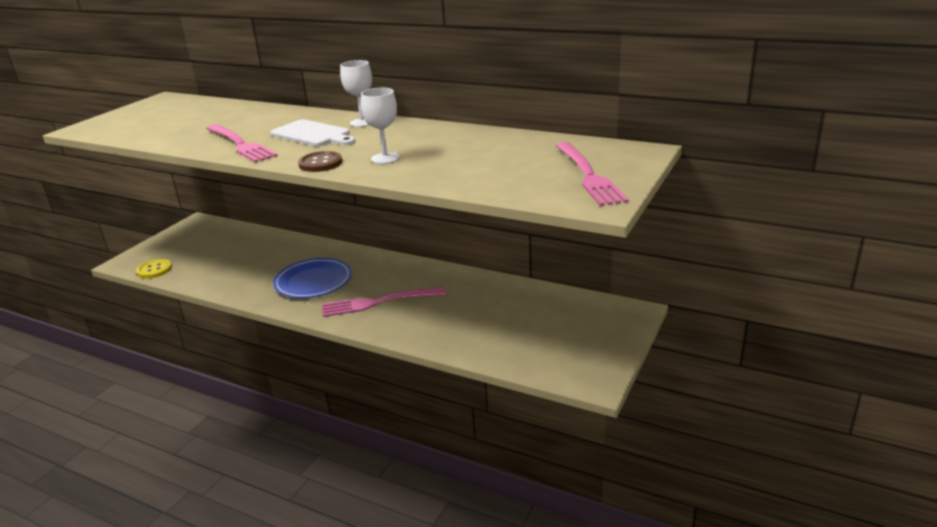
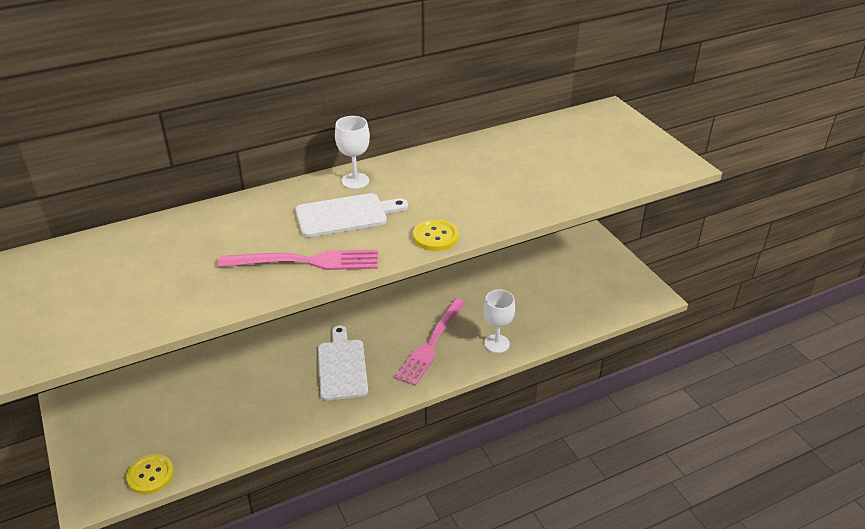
camera: 55 degrees left, 10 degrees up
blue plate [273,258,352,298] -> white cutting board [318,325,368,400]
brown button [298,151,342,172] -> yellow button [413,219,459,251]
white goblet [361,88,400,164] -> white goblet moved to [483,290,515,353]
pink fork [556,142,629,206] -> none

